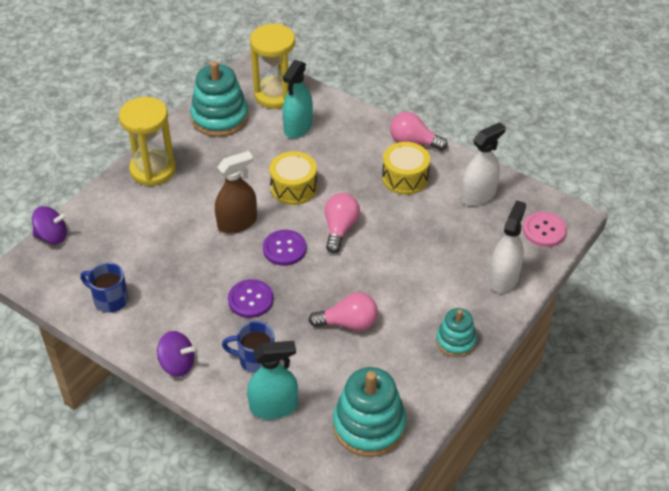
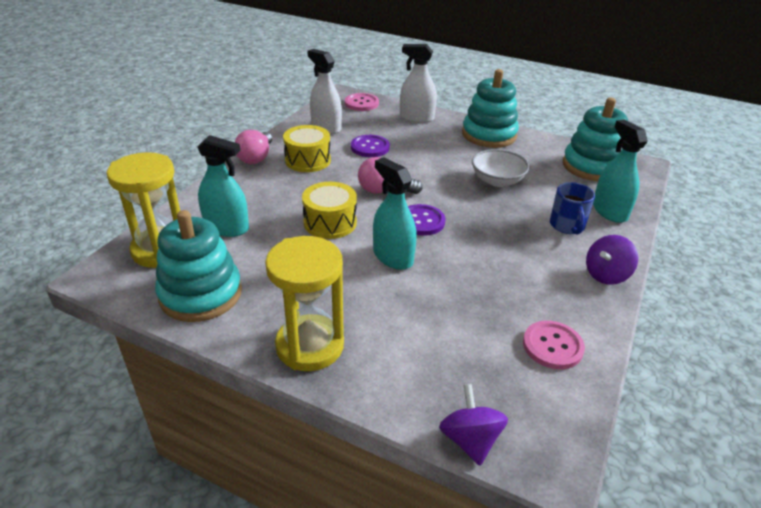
camera: 100 degrees left, 10 degrees down
blue mug [80,262,129,313] -> pink button [523,321,585,369]
purple spinning top [157,331,195,377] -> purple spinning top turned 135 degrees counterclockwise [586,235,638,285]
brown spray bottle [215,151,257,234] -> turquoise spray bottle [373,157,417,270]
purple button [228,279,274,318] -> purple button moved to [351,135,390,157]
pink light bulb [309,292,378,331] -> white bowl [472,149,530,187]
turquoise stacking toy [436,308,477,357] -> turquoise stacking toy [462,69,519,148], size x1.71

